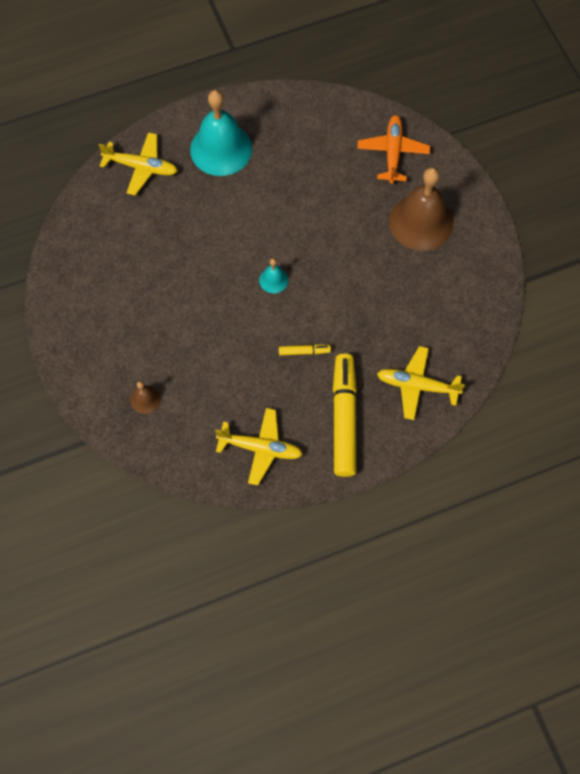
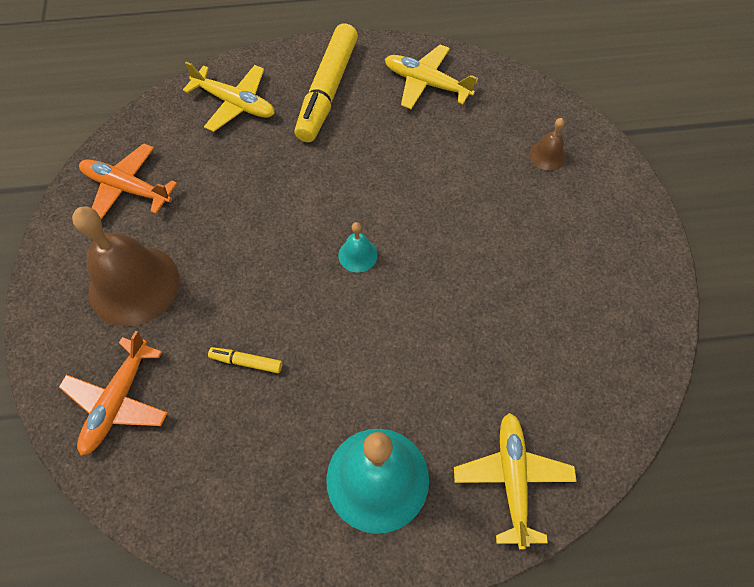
camera: 165 degrees left, 5 degrees down
yellow plane [99,132,178,195] -> yellow plane turned 60 degrees clockwise [454,413,577,549]
yellow marker [279,344,331,355] -> yellow marker moved to [208,347,282,373]
none -> orange plane [79,143,178,220]

